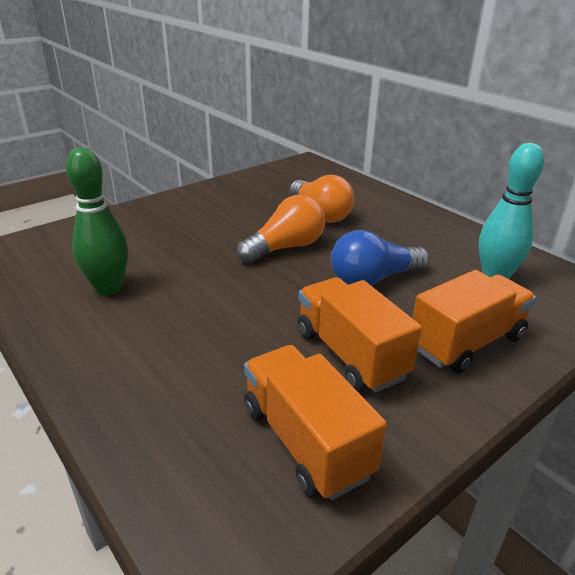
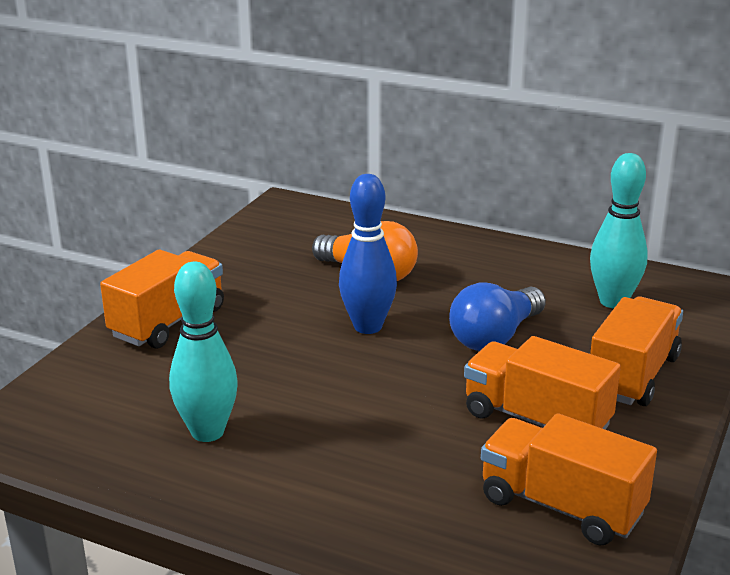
camera: 25 degrees left, 5 degrees down
green bowling pin [66,147,128,296] -> turquoise bowling pin [169,262,238,442]
orange light bulb [236,195,325,263] -> blue bowling pin [339,174,397,334]
none -> orange truck [100,249,224,349]

